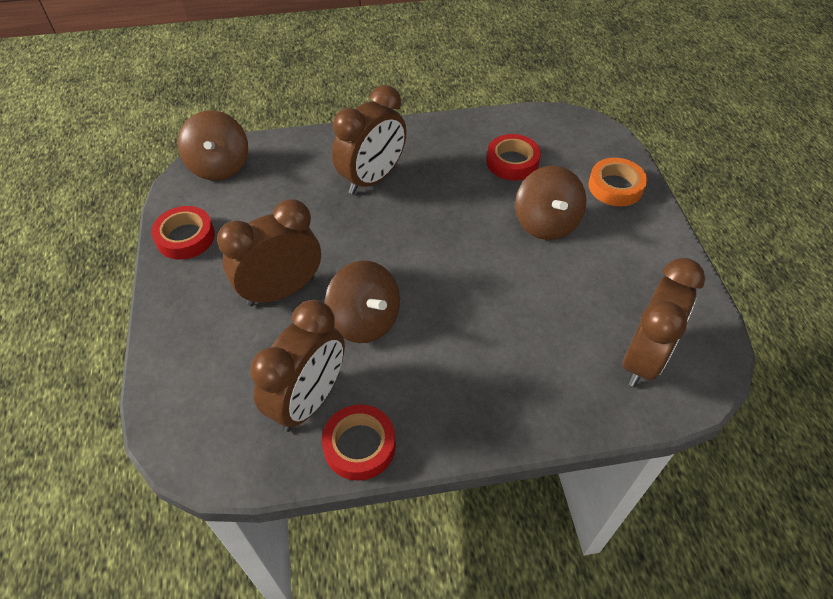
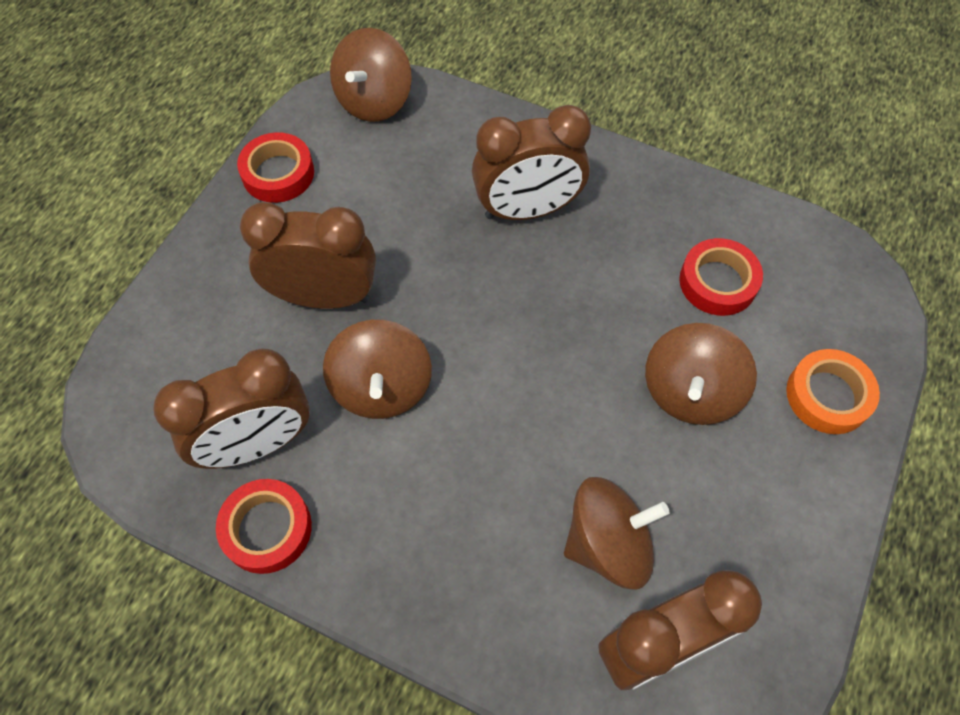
camera: 35 degrees right, 10 degrees up
none -> brown spinning top [564,477,669,590]

